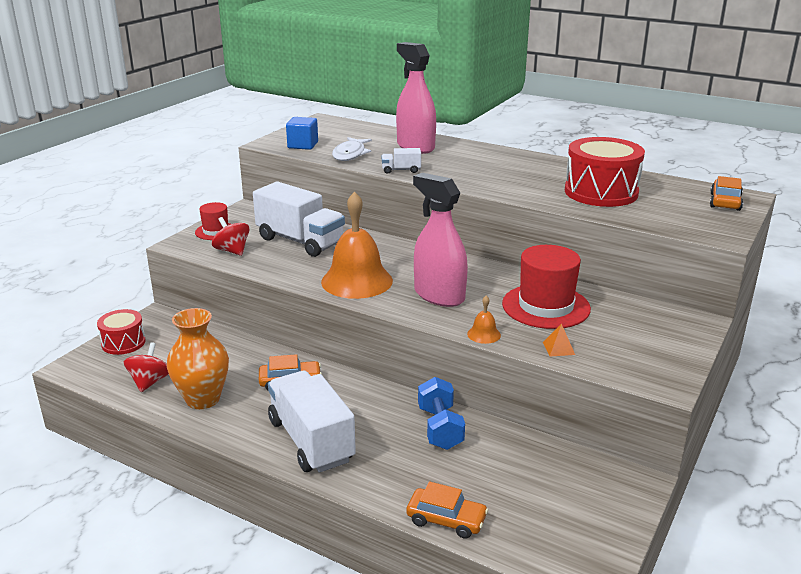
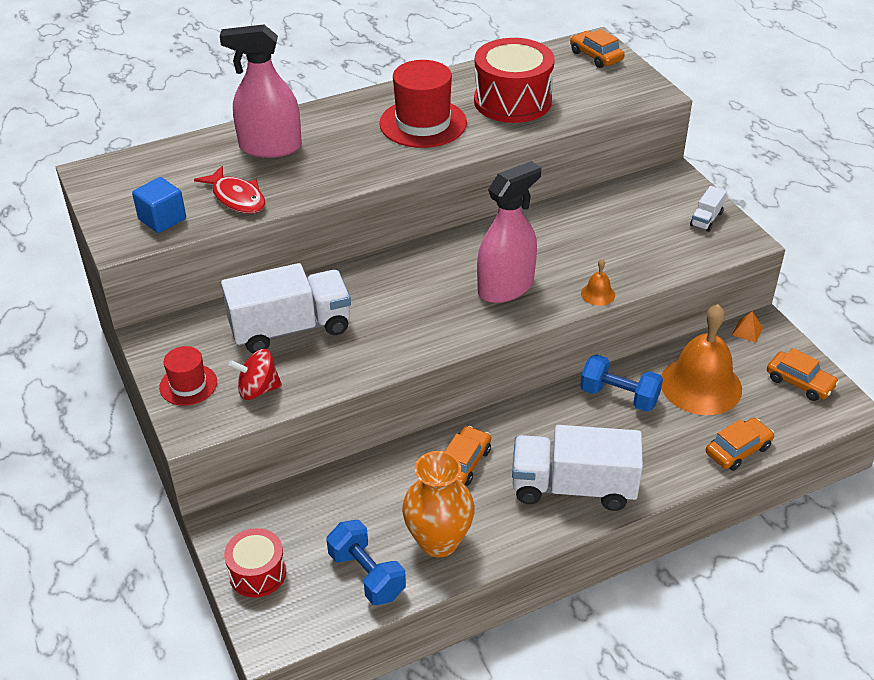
camera: 55 degrees left, 15 degrees up
red spinning top [124,342,169,392] -> blue dumbbell [326,520,406,605]
orange bell [321,191,393,299] -> orange bell moved to [661,304,742,415]
white fish [332,137,372,161] -> red fish [194,166,266,214]
white truck [381,148,421,174] -> white truck moved to [690,186,727,232]
pink spray bottle [413,173,468,307] -> pink spray bottle turned 150 degrees clockwise [477,161,541,303]
red hat [502,245,591,329] -> red hat moved to [379,60,467,148]
orange pyramid [543,324,575,357] -> orange pyramid moved to [732,311,763,343]
none -> orange car [767,348,839,401]

